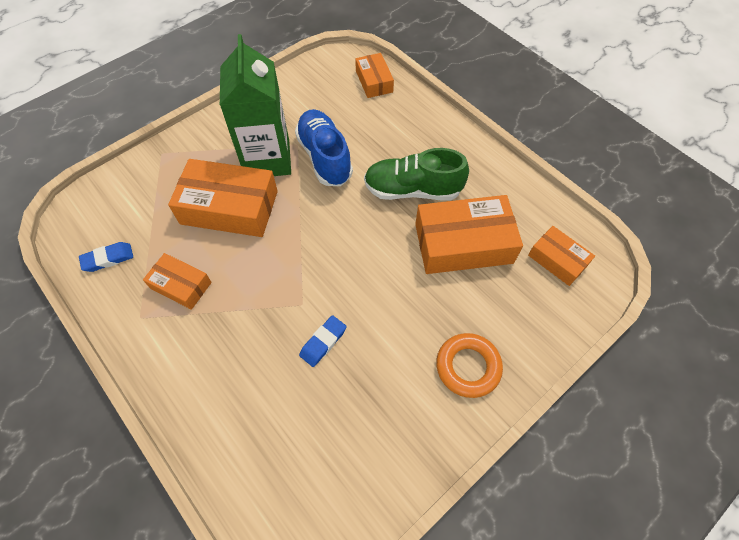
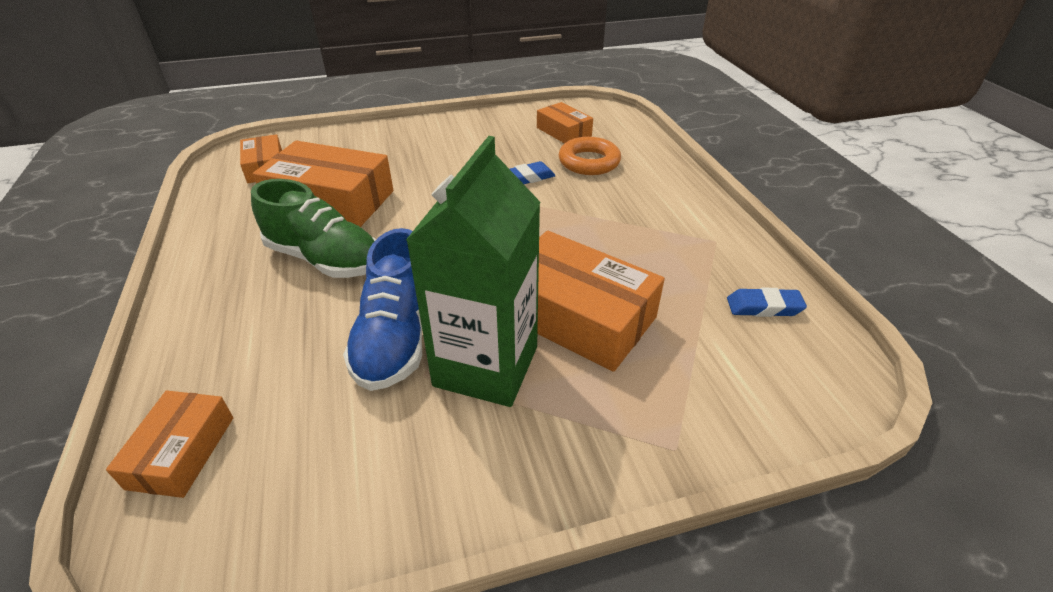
camera: 155 degrees left, 20 degrees down
orange box [143,253,212,310] -> orange box moved to [537,102,593,143]
orange ring [436,333,503,398] -> orange ring moved to [559,137,621,175]

